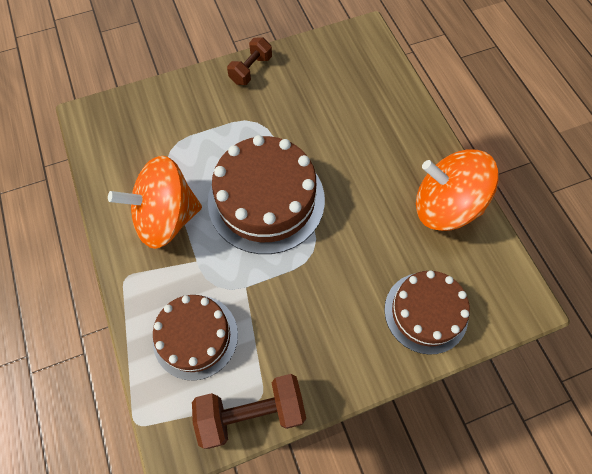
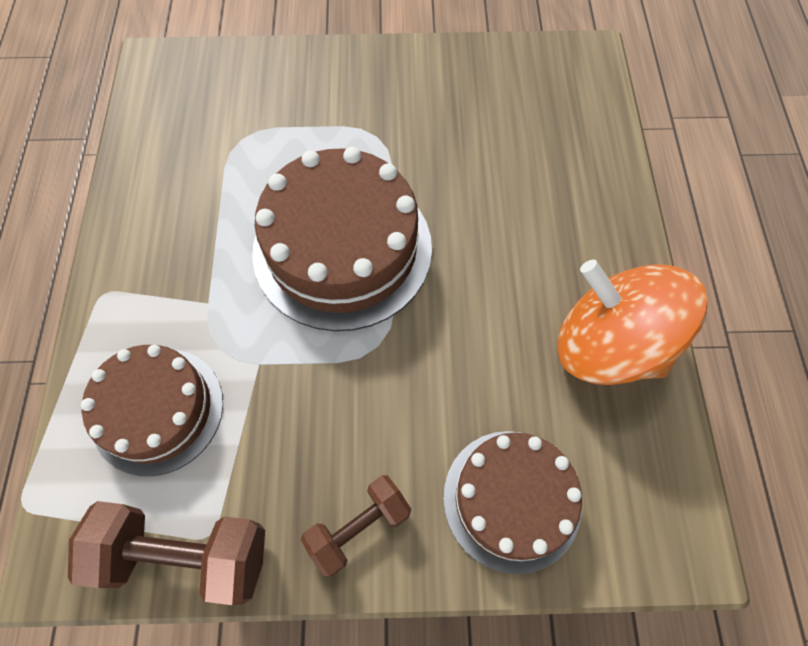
camera: 20 degrees right, 0 degrees up
orange spinning top [108,156,202,249] -> none
brown dumbbell [227,37,272,85] -> brown dumbbell moved to [301,475,411,576]

